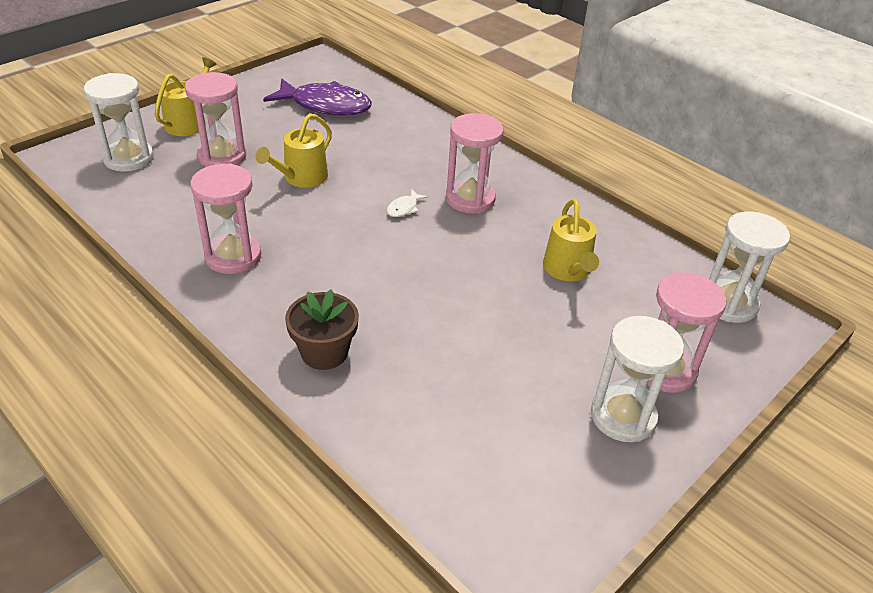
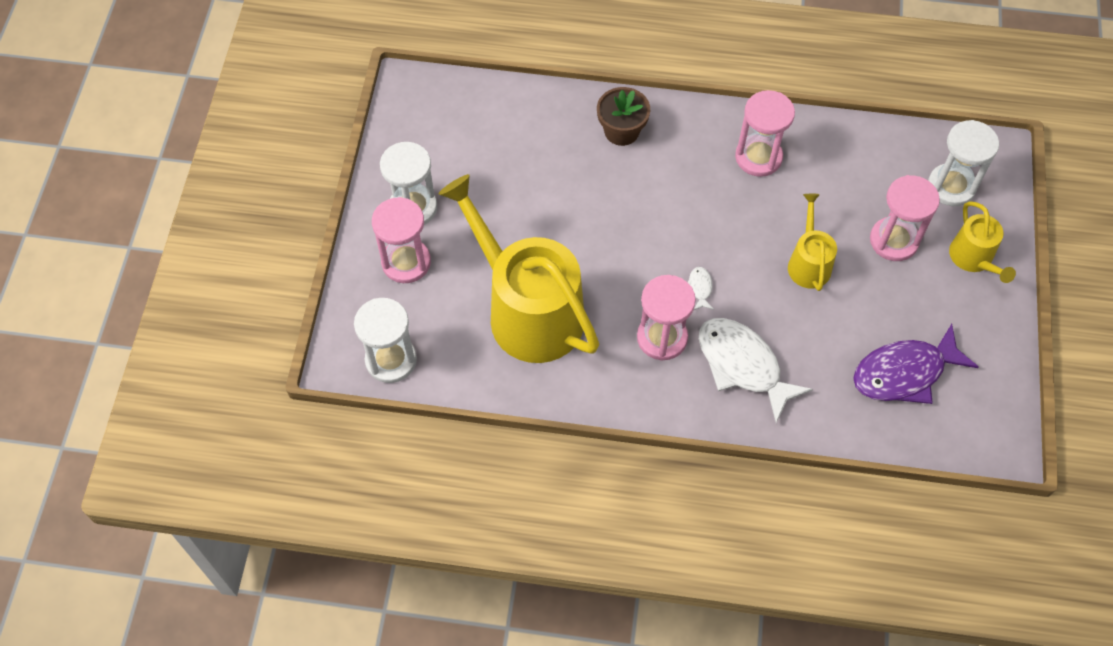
camera: 145 degrees right, 20 degrees up
yellow watering can [543,198,599,281] -> yellow watering can [438,174,599,363], size x2.11
none -> white fish [699,318,813,423]

